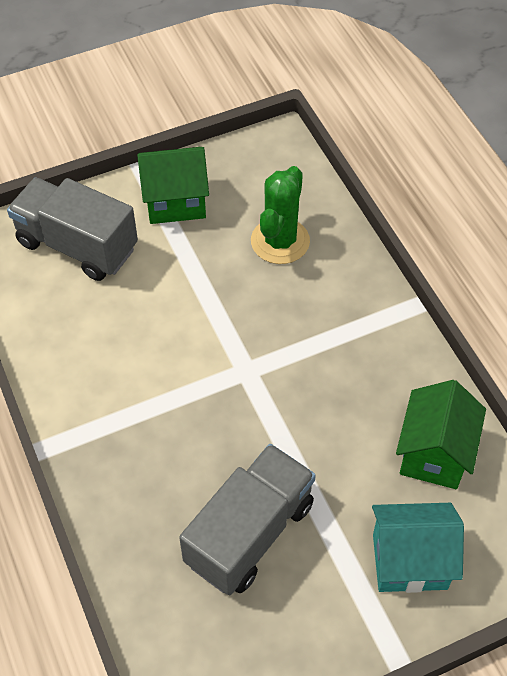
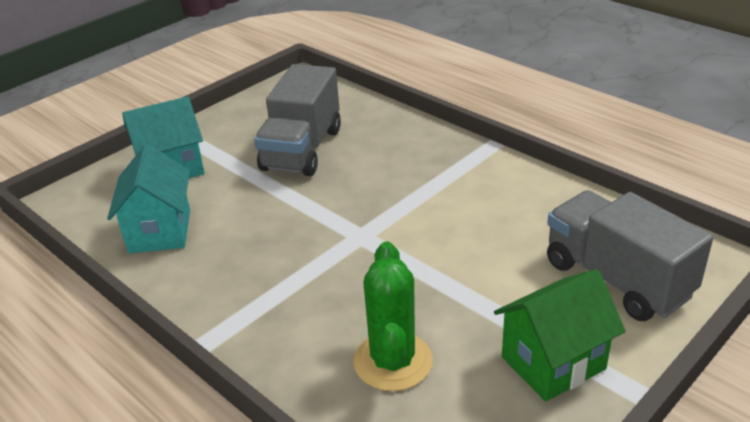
camera: 160 degrees right, 20 degrees down
grey truck [7,178,138,281] -> grey truck turned 135 degrees counterclockwise [547,190,713,321]
green house [396,380,486,489] -> turquoise house [107,144,190,253]

